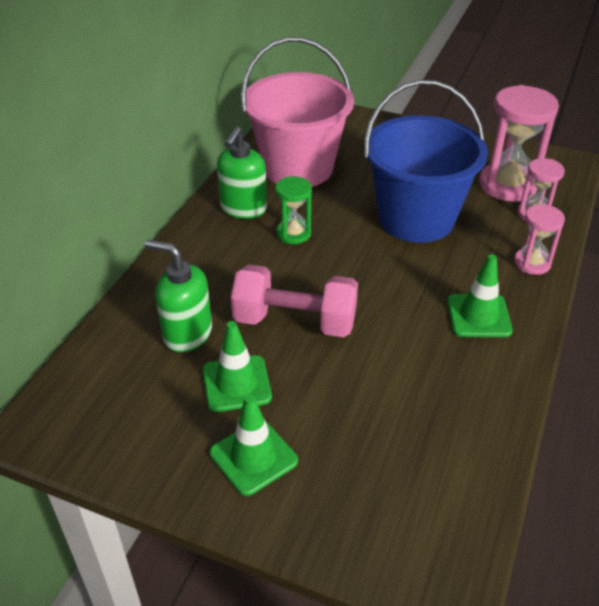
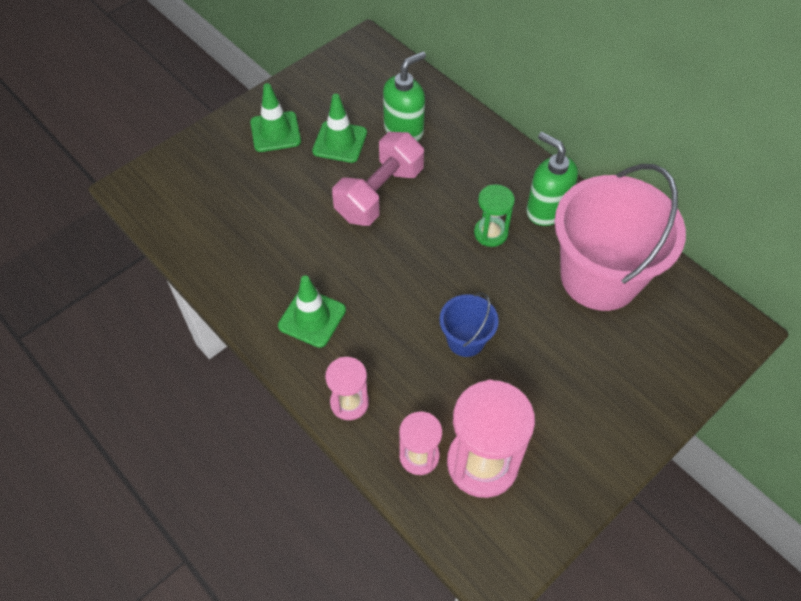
camera: 115 degrees right, 15 degrees up
blue bucket [364,80,488,243] -> blue bucket [439,292,499,357], size x0.46

